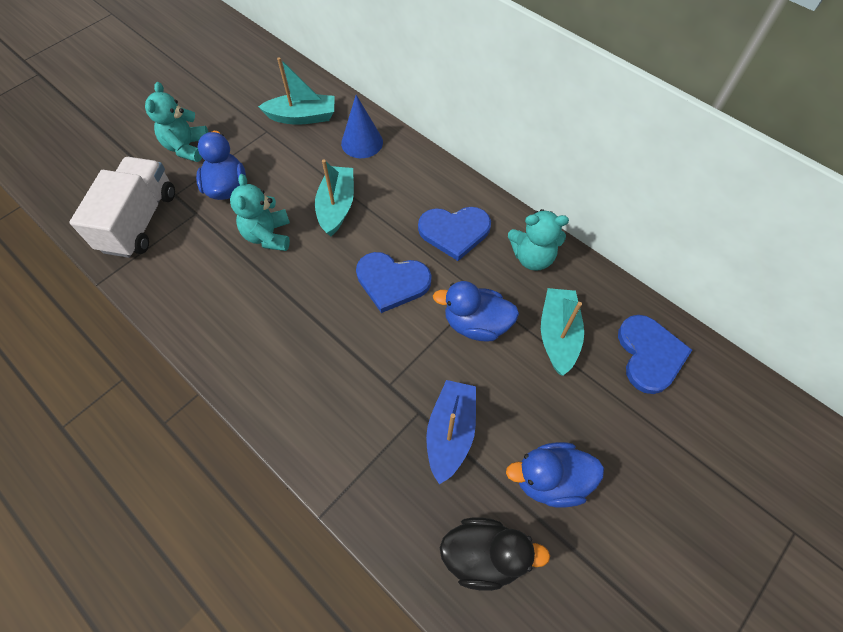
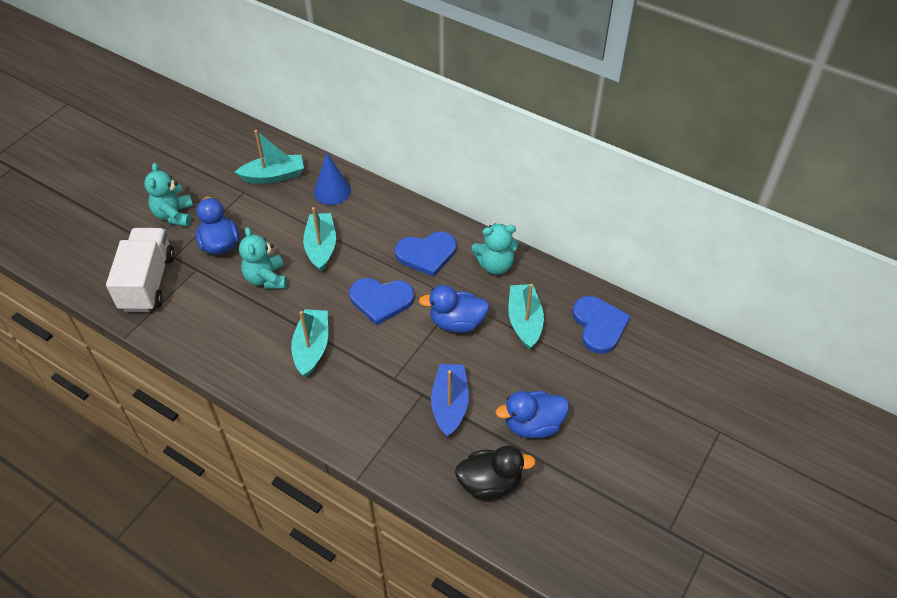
camera: 10 degrees left, 10 degrees down
none -> turquoise boat [291,309,328,377]

